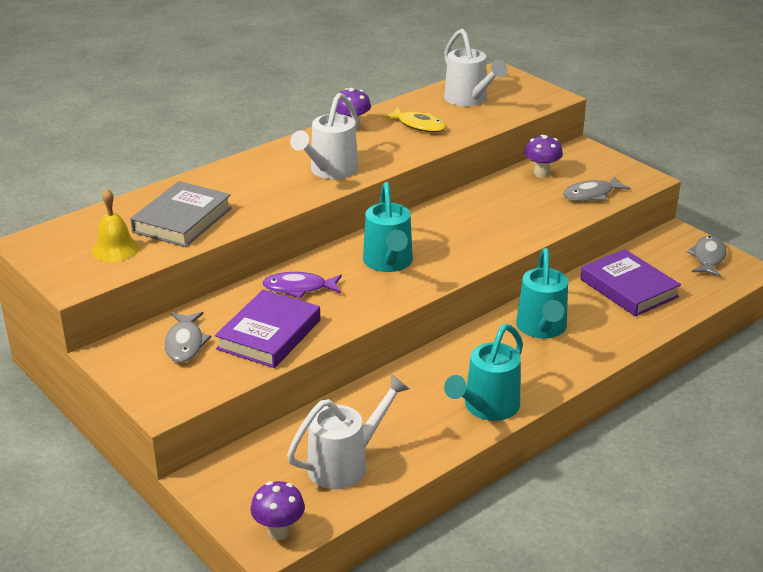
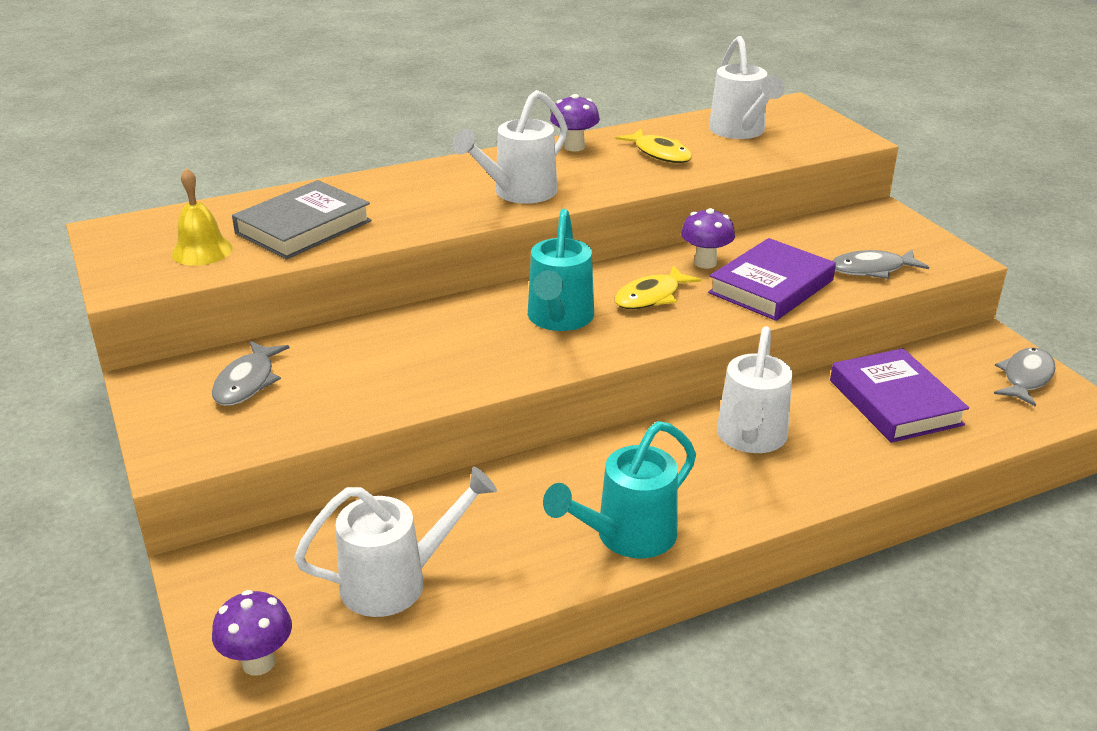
camera: 15 degrees right, 0 degrees up
purple book [215,289,320,368] -> purple book moved to [708,238,836,321]
purple fish [262,272,342,299] -> none
turquoise watering can [516,248,568,338] -> white watering can [717,326,792,453]
purple mushroom [524,135,563,178] -> purple mushroom moved to [681,208,735,269]
none -> yellow fish [615,265,701,309]

